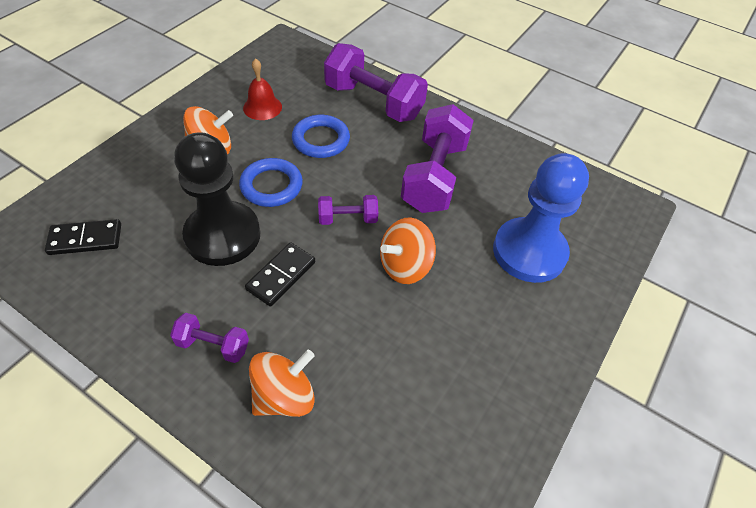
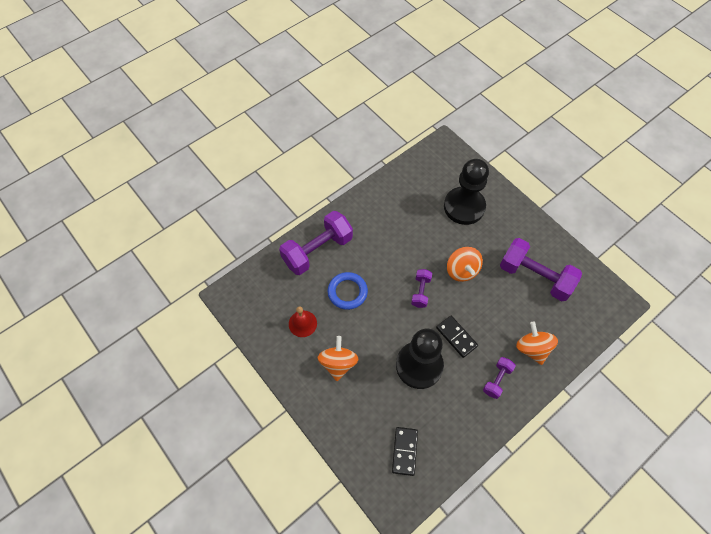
camera: 70 degrees left, 10 degrees up
blue ring [239,158,303,207] -> none
purple dumbbell [401,104,474,213] -> purple dumbbell moved to [500,238,582,301]
blue pawn [493,153,589,283] -> black pawn [444,159,489,225]

